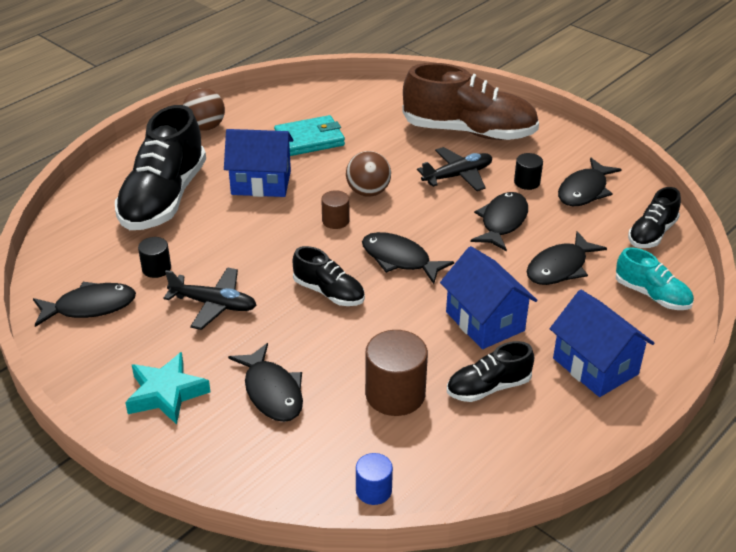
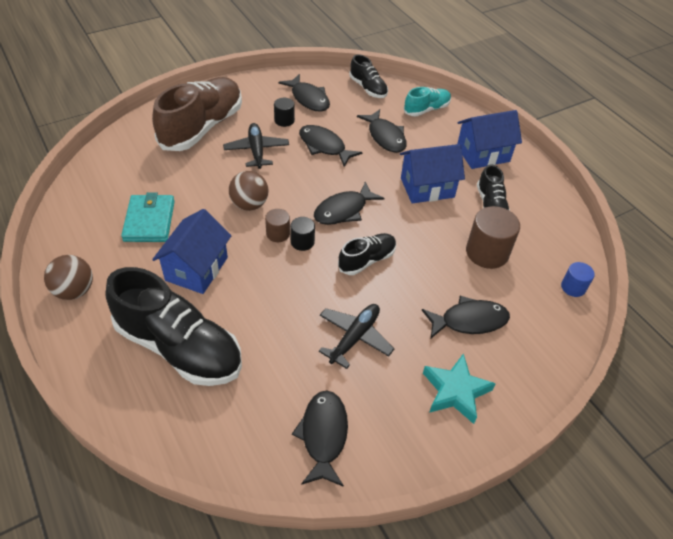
camera: 75 degrees left, 10 degrees up
black cylinder [138,237,171,278] -> black cylinder moved to [290,217,315,251]

